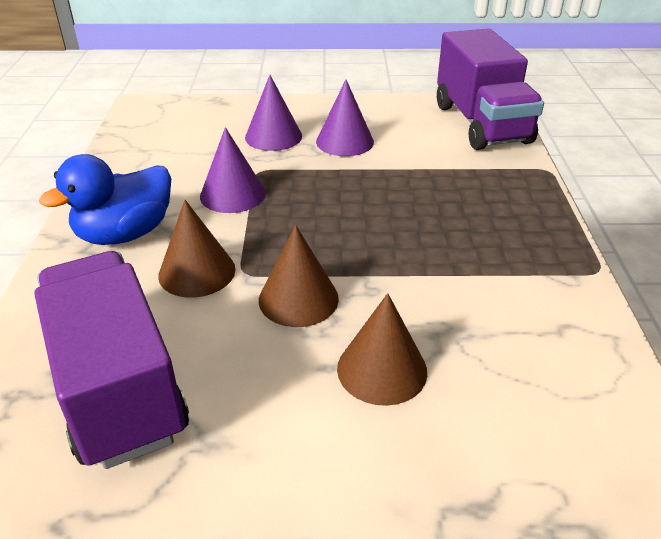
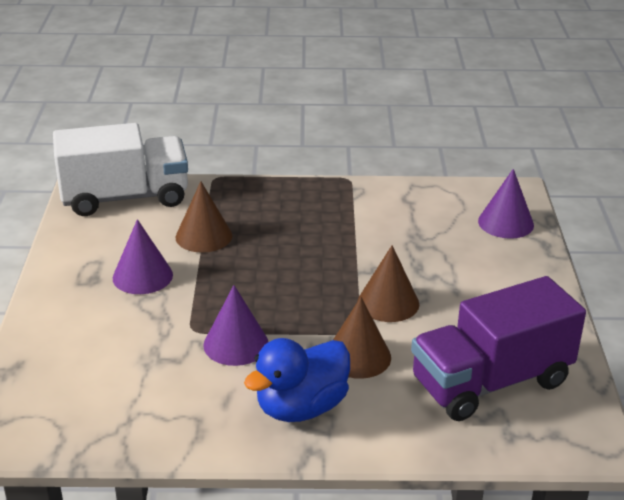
camera: 90 degrees left, 5 degrees down
blue duck [39,154,171,245] -> blue duck turned 90 degrees clockwise [244,338,350,422]
purple cone [245,75,302,151] -> purple cone moved to [478,169,534,239]
brown cone [337,293,427,406] -> brown cone moved to [176,181,232,253]
purple truck [437,28,544,150] -> white truck [53,123,188,216]

